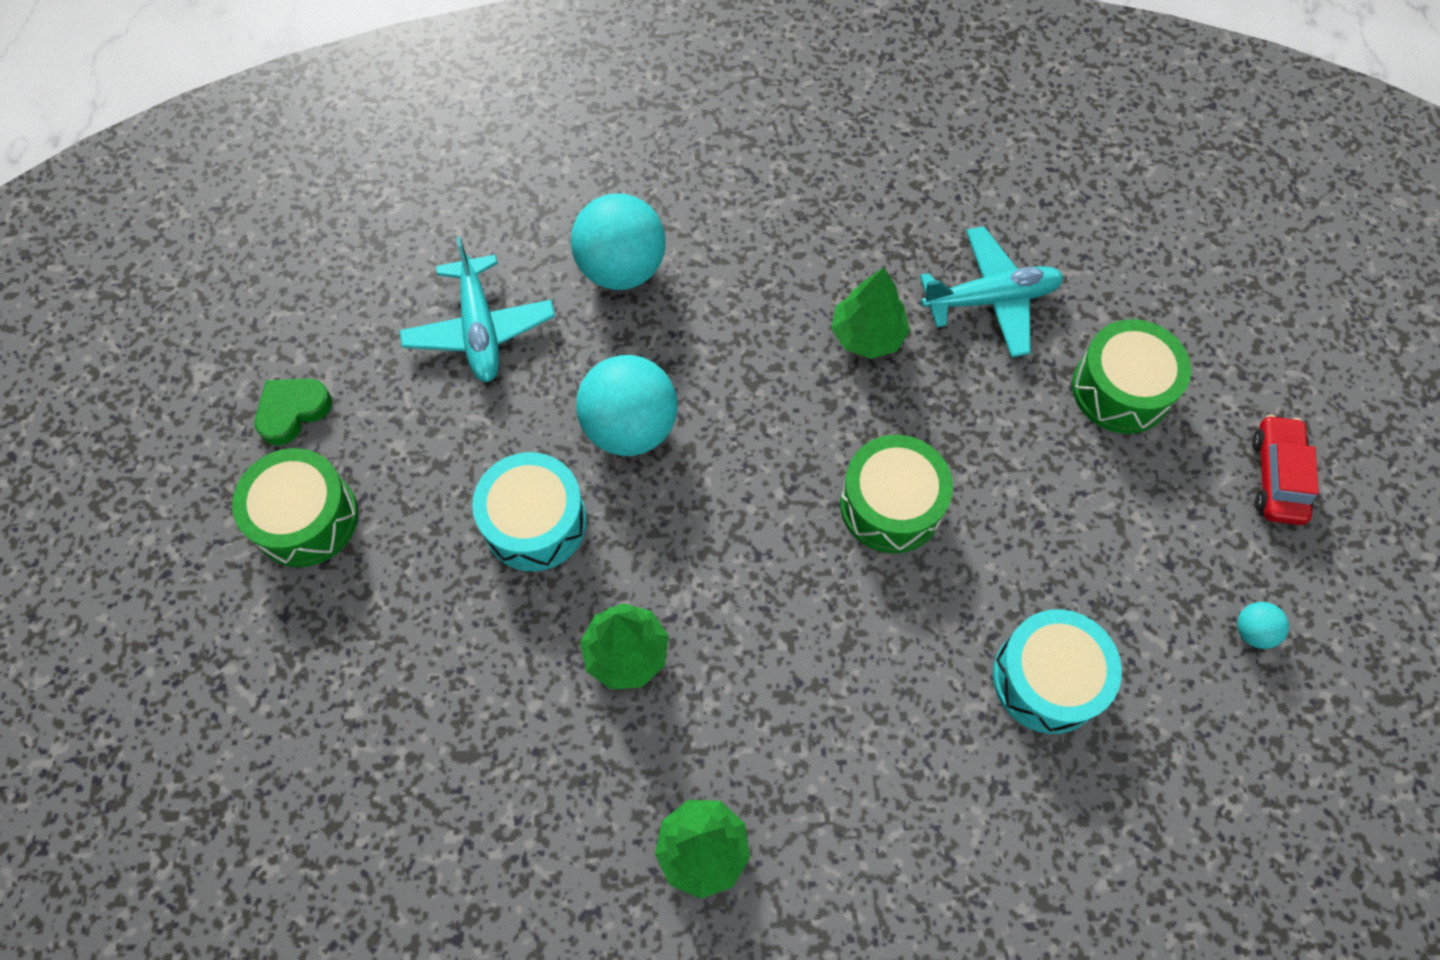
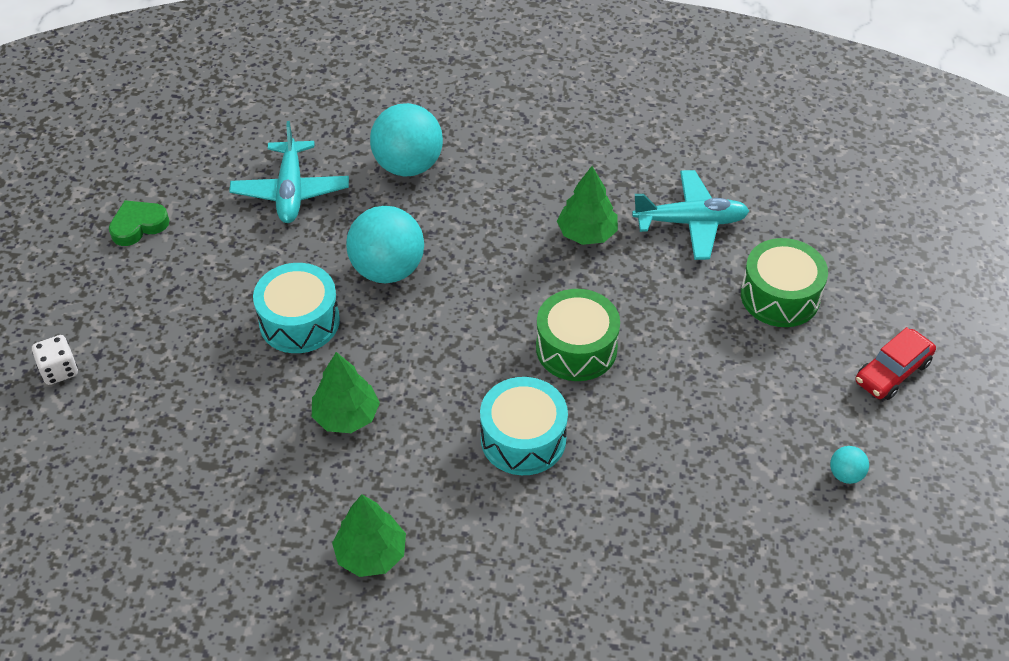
camera: 10 degrees right, 15 degrees down
green drum [232,448,358,567] -> none
turquoise drum [993,609,1122,734] -> turquoise drum moved to [480,377,568,475]
red car [1252,415,1319,525] -> red car turned 150 degrees counterclockwise [856,327,936,400]
none -> white dice [32,335,78,385]

